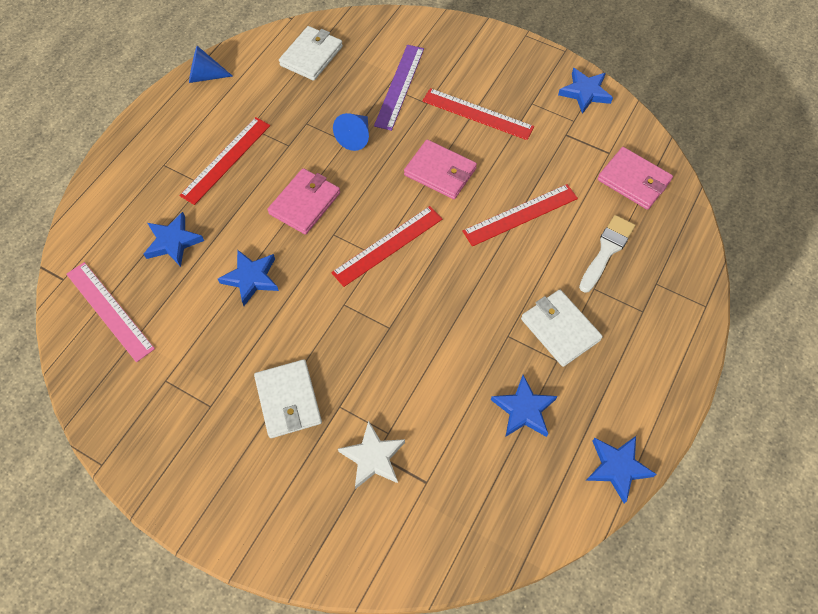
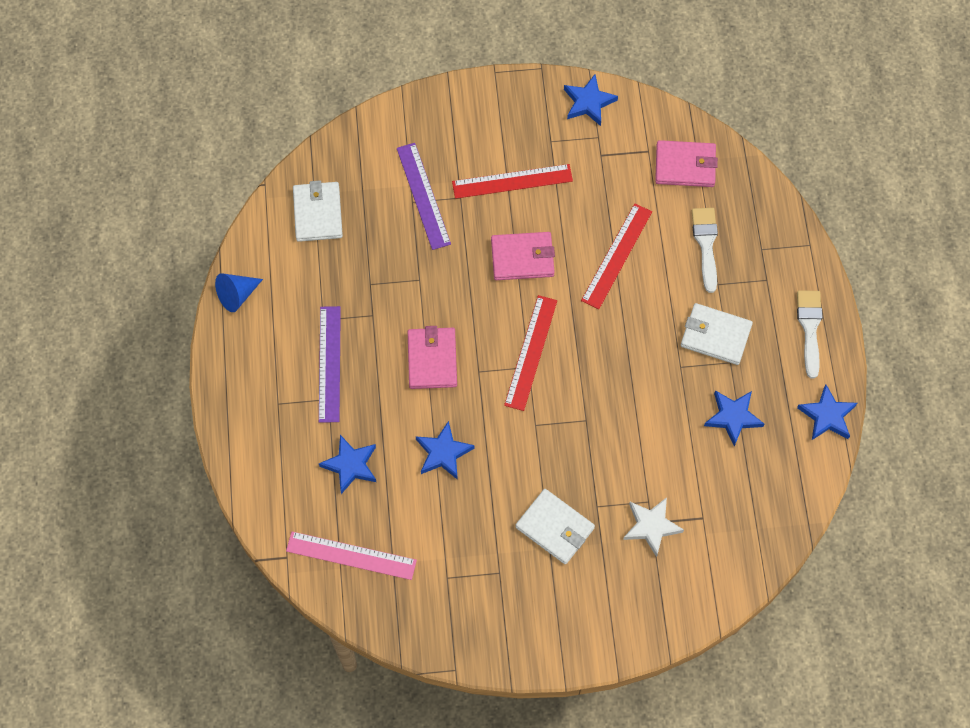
camera: 35 degrees left, 5 degrees up
red ruler [179,117,270,205] -> purple ruler [319,306,341,423]
blue cone [333,113,369,151] -> none
none -> white brush [797,290,823,379]

